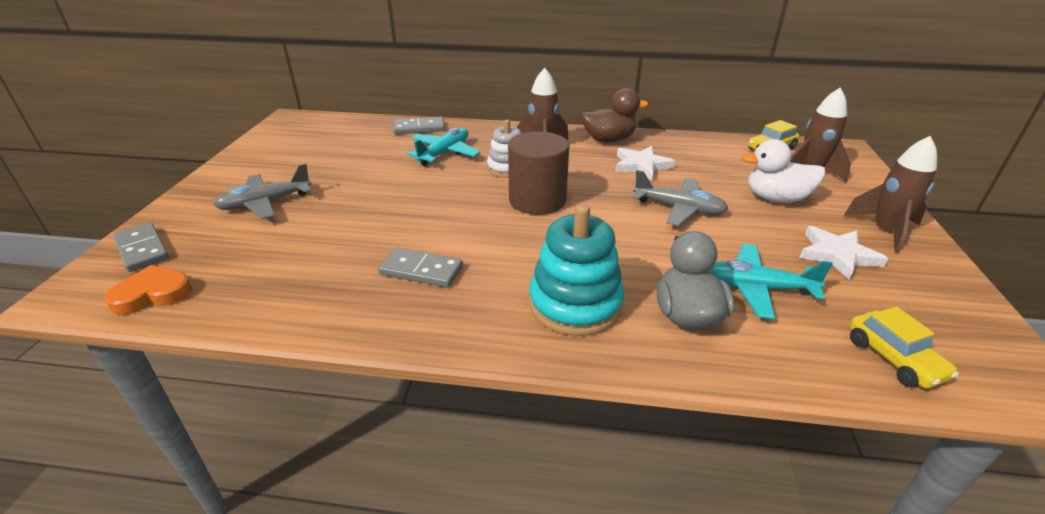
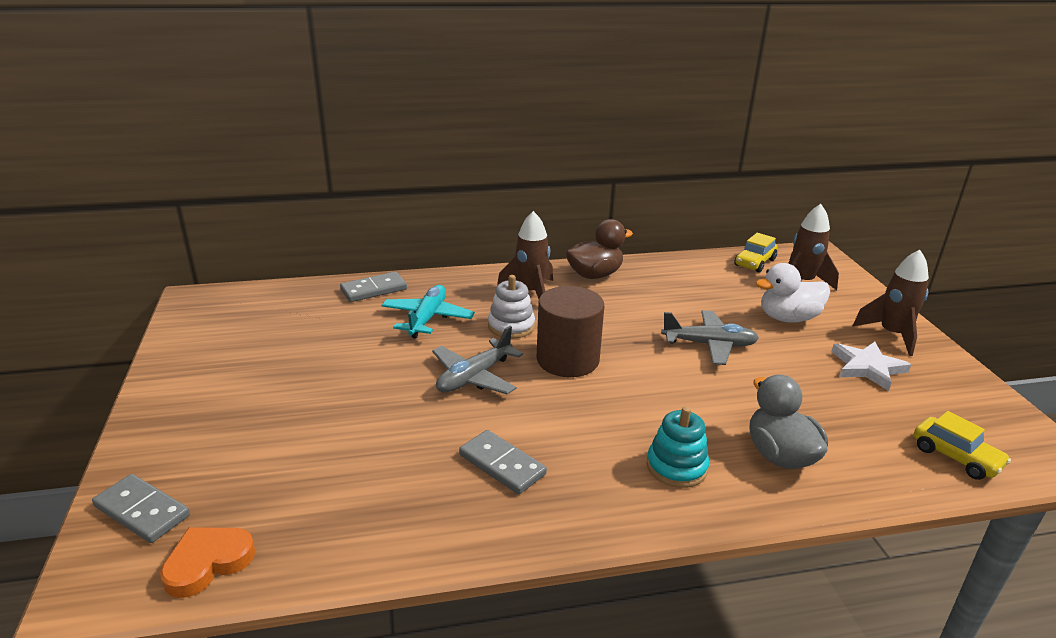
camera: 20 degrees left, 5 degrees down
grey plane [213,164,312,219] -> grey plane moved to [432,326,523,394]
grey domino [378,248,463,288] -> grey domino turned 45 degrees clockwise [459,430,547,494]
turquoise stacking toy [529,204,624,336] -> turquoise stacking toy [647,406,709,488], size x0.64
white star [615,146,675,180] -> none
turquoise plane [709,244,833,319] -> none

